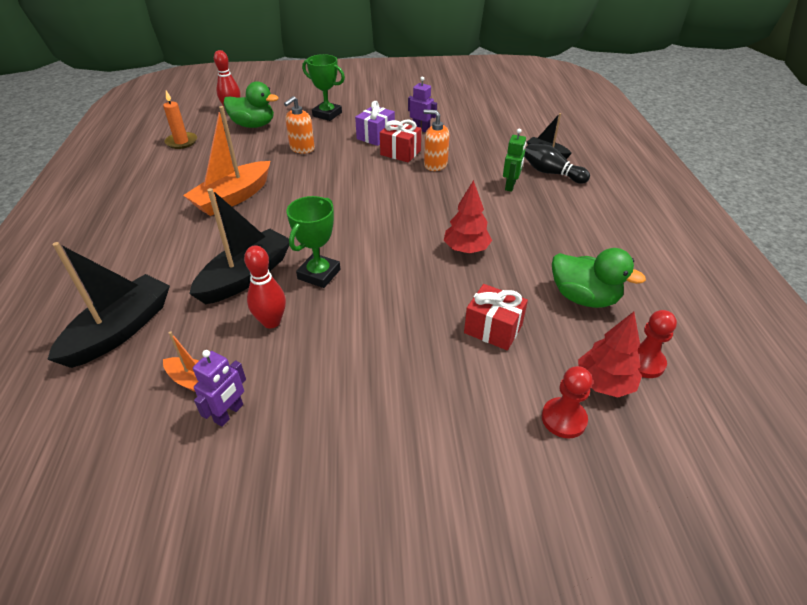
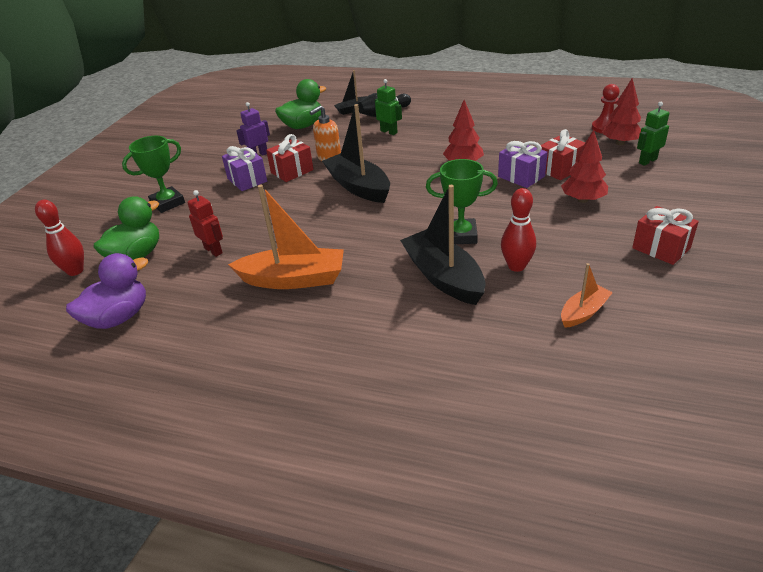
camera: 65 degrees left, 5 degrees down
black boat [47,242,170,368] -> black boat moved to [322,104,390,203]
orange candle [163,91,197,149] -> purple duck [66,253,148,329]
orange boat [183,106,270,216] -> orange boat turned 60 degrees counterclockwise [228,185,344,289]
purple robot [193,350,246,427] -> none
orange soap dispenser [284,96,315,154] -> none
green trophy [286,196,340,288] -> green trophy turned 45 degrees counterclockwise [426,159,498,244]
red pawn [542,366,593,438] -> green robot [637,102,669,166]
green duck [552,248,646,308] -> green duck moved to [275,79,326,129]
none -> red robot [187,190,223,257]
none -> purple gift [498,141,548,188]
none -> red tree [561,130,608,203]
none -> red gift [632,206,699,265]

